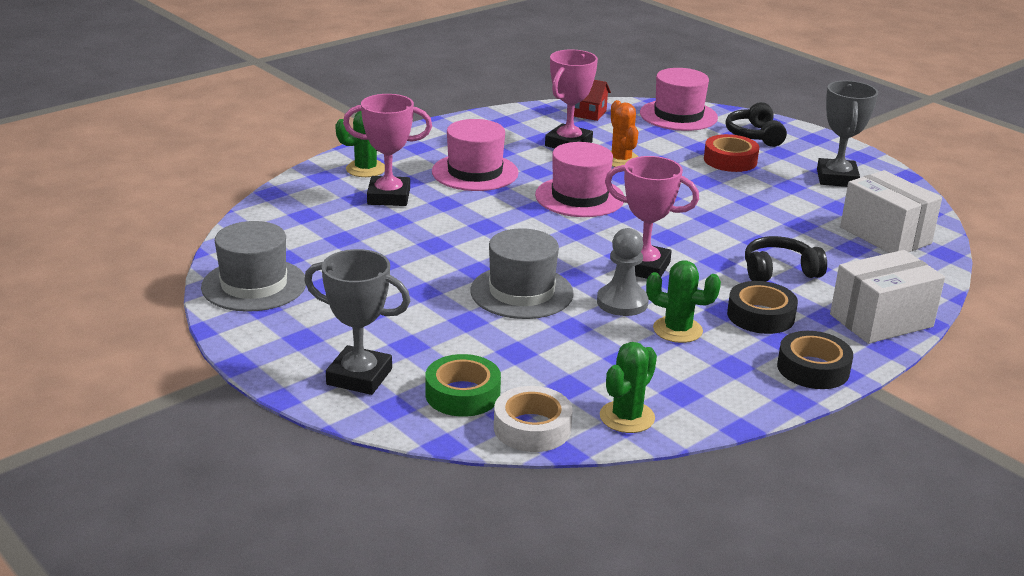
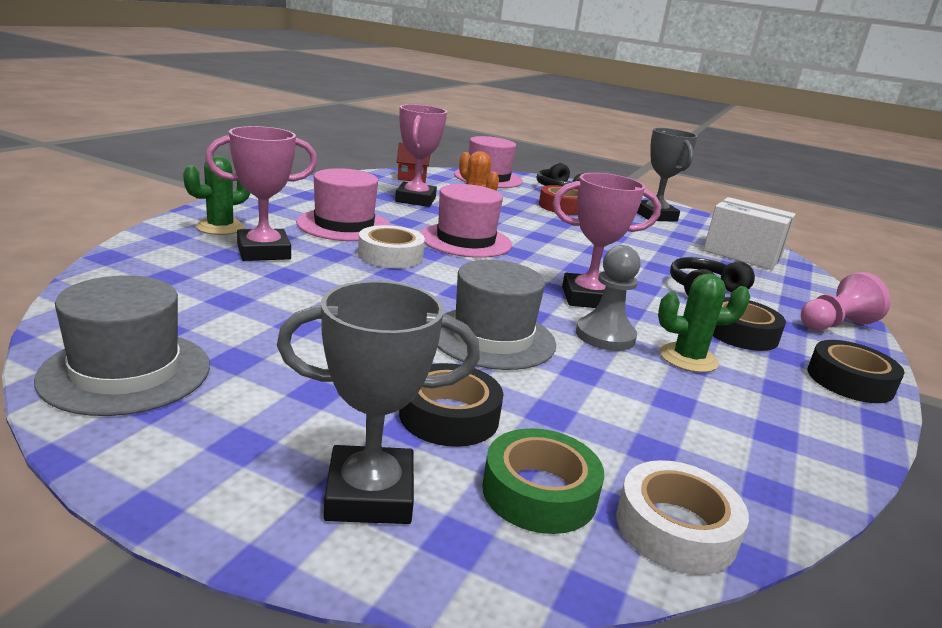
camera: 25 degrees left, 5 degrees down
green cactus [600,342,657,433] -> none
white box [830,250,945,344] -> pink pawn [801,272,891,330]
none -> white tape [358,225,425,268]
none -> black tape [399,363,503,447]

